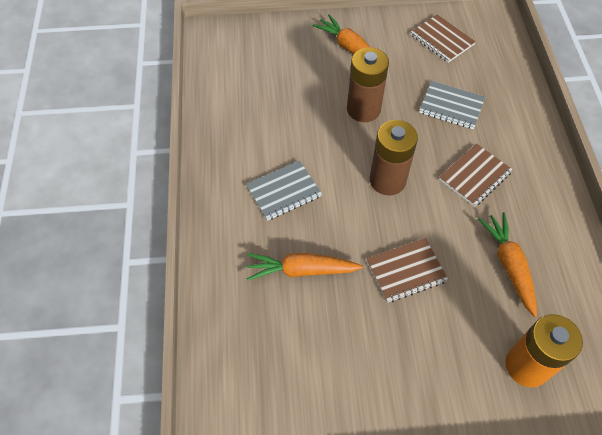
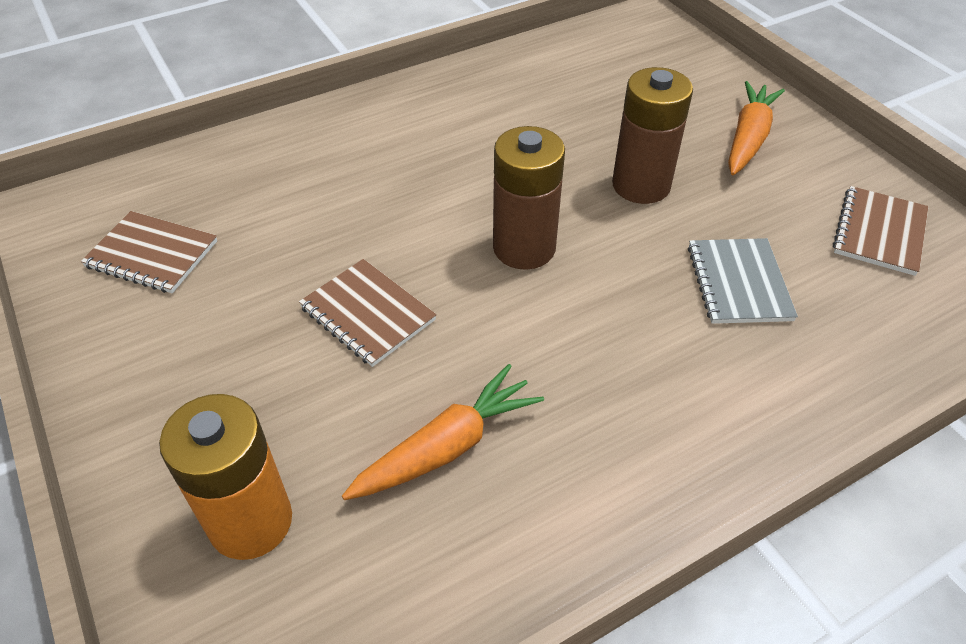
camera: 65 degrees right, 10 degrees down
grey notebook [246,161,322,221] -> none
orange carrot [247,253,363,281] -> none
brown notebook [439,143,513,207] -> brown notebook moved to [81,211,217,293]

